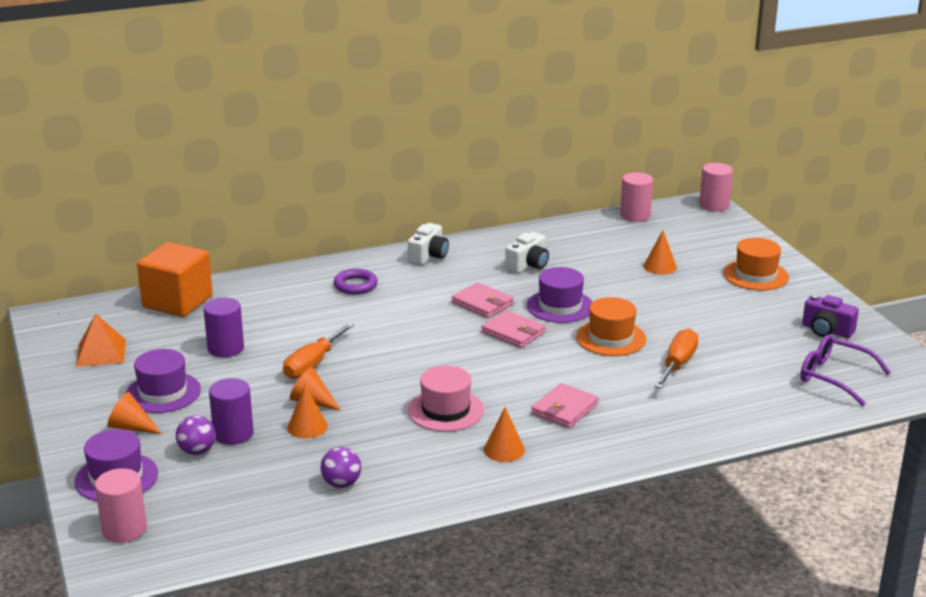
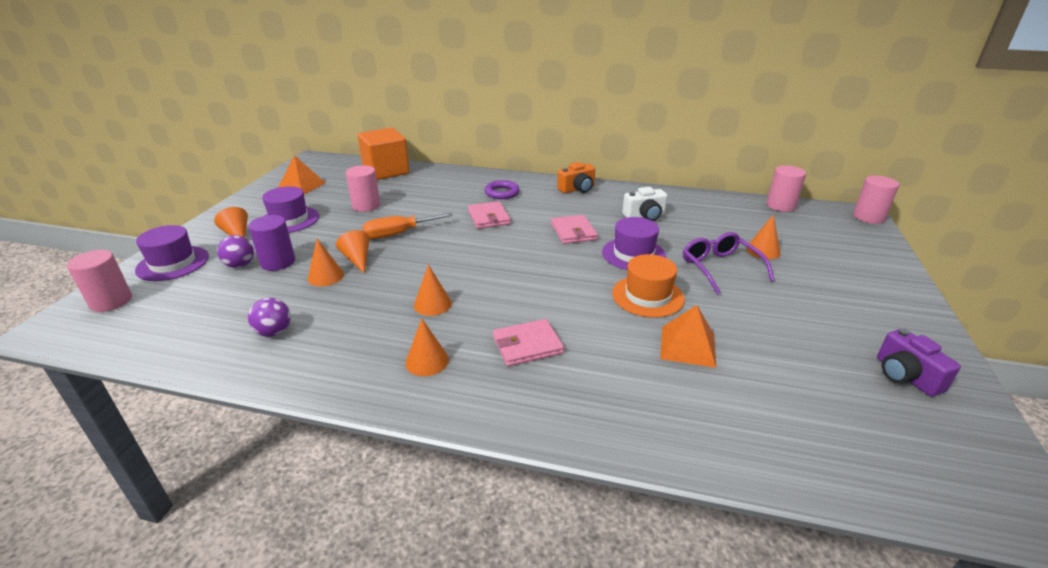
camera: 35 degrees right, 5 degrees up
purple cylinder [203,298,244,357] -> pink cylinder [346,165,380,212]
white camera [408,223,449,265] -> orange camera [557,162,595,193]
pink hat [408,366,484,432] -> orange cone [414,264,452,316]
pink wallet [481,310,546,348] -> pink wallet moved to [468,201,510,229]
orange screwdriver [655,328,699,389] -> orange pyramid [660,305,716,368]
orange hat [723,238,789,290] -> none
purple glasses [800,335,891,406] -> purple glasses moved to [683,232,775,295]

